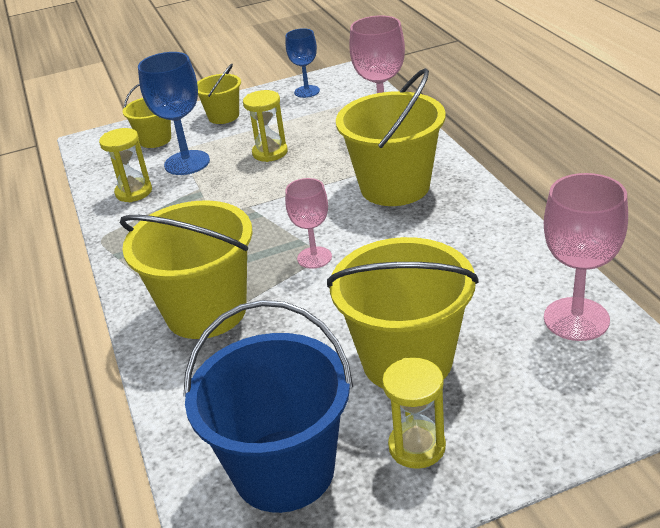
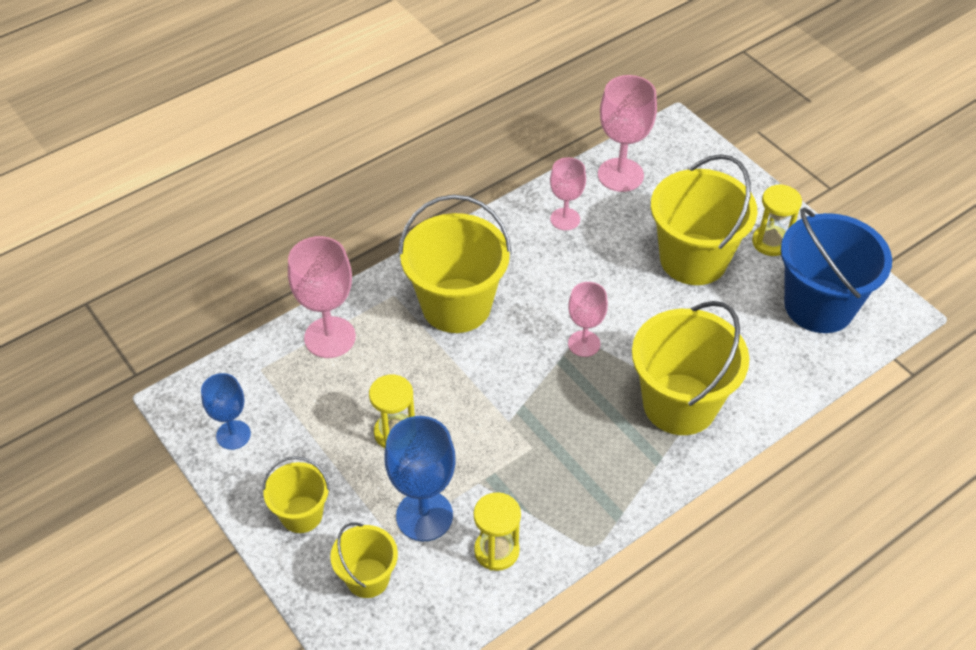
camera: 110 degrees left, 15 degrees up
none -> pink goblet [550,157,586,230]

